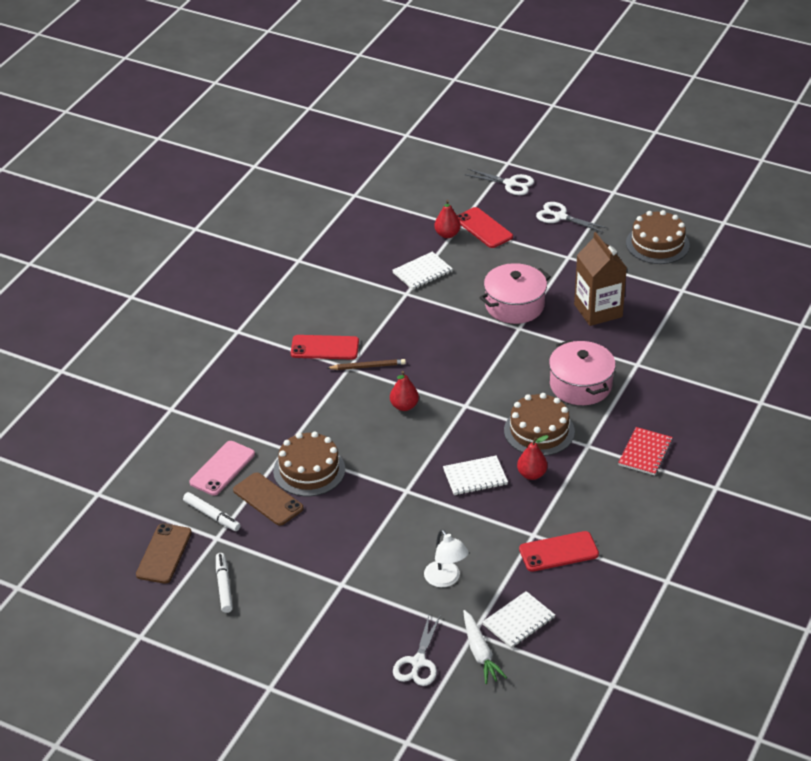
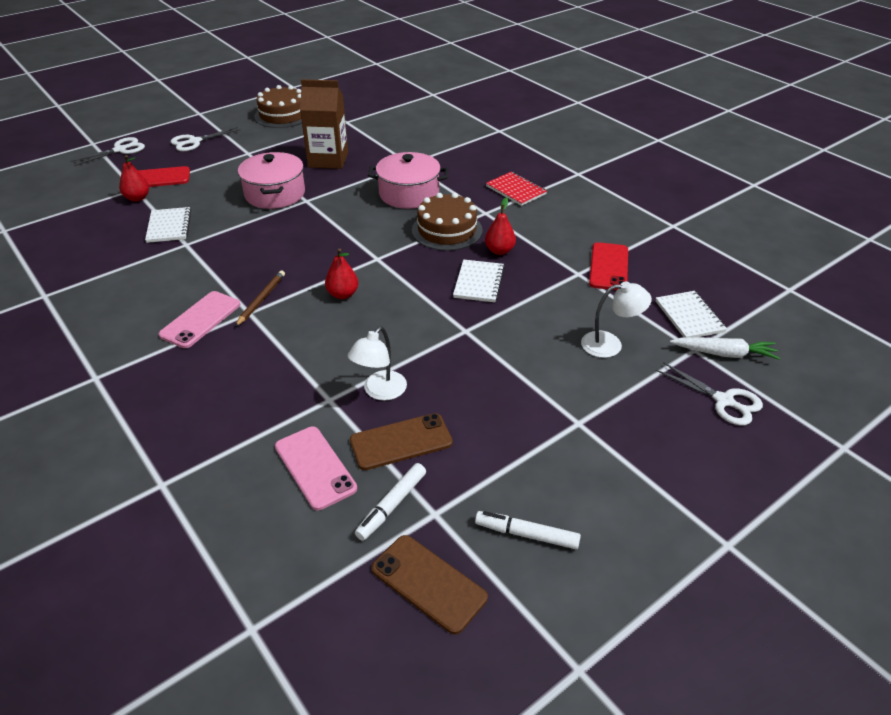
camera: 65 degrees left, 0 degrees up
white marker [183,492,241,531] -> white marker turned 150 degrees clockwise [355,463,426,541]
brown cake [273,432,345,496] -> white lamp [348,326,407,401]
red phone [291,335,359,360] -> pink phone [159,291,240,348]

